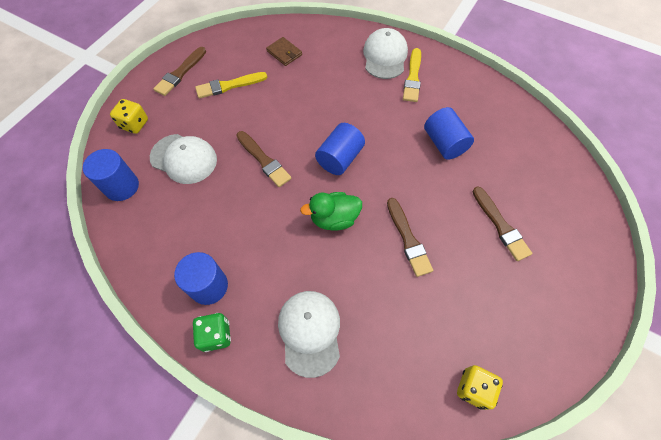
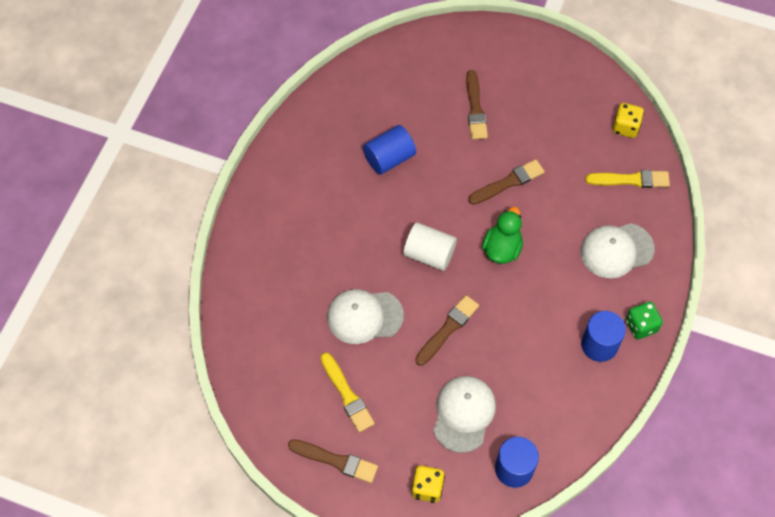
camera: 100 degrees left, 0 degrees up
brown wallet [266,37,302,66] -> none
green duck [300,192,362,231] -> green duck turned 135 degrees counterclockwise [482,207,523,264]
blue cylinder [315,123,365,175] -> white cylinder [403,222,457,271]
white cap [363,28,408,79] -> white cap moved to [327,289,404,344]
yellow brush [403,48,421,102] -> yellow brush moved to [585,170,670,188]
brown brush [473,186,532,261] -> brown brush turned 120 degrees clockwise [466,70,488,140]

